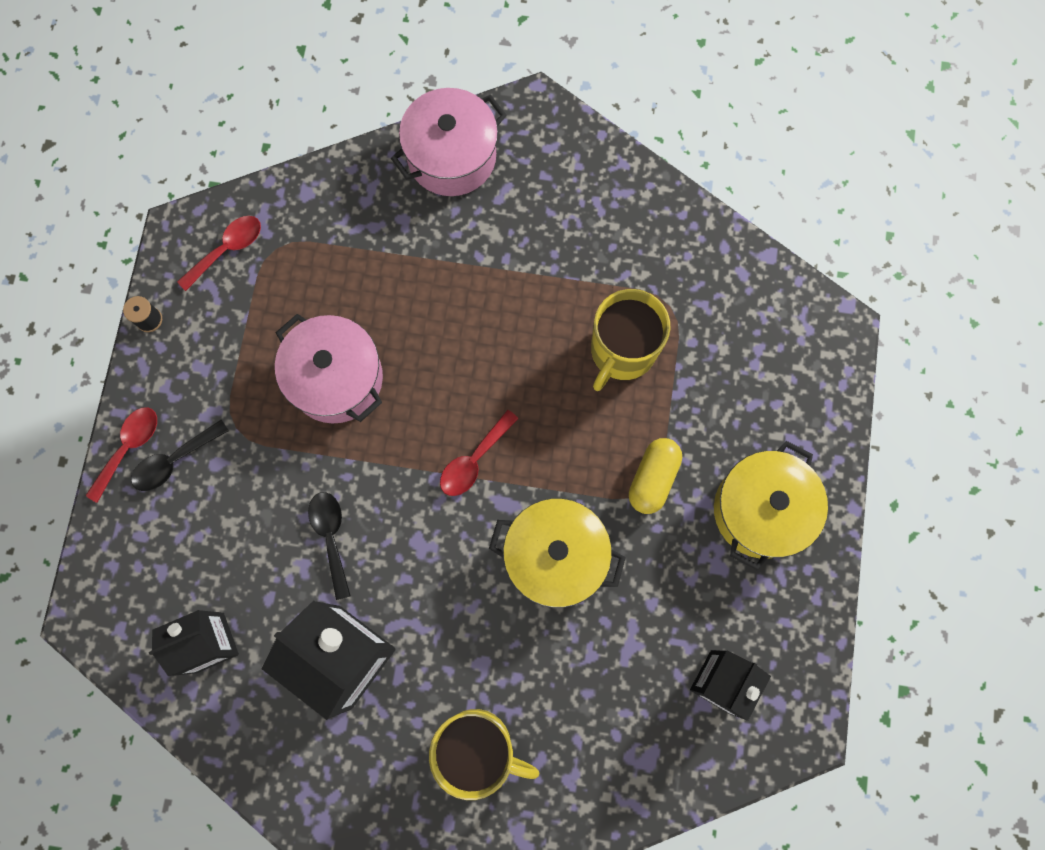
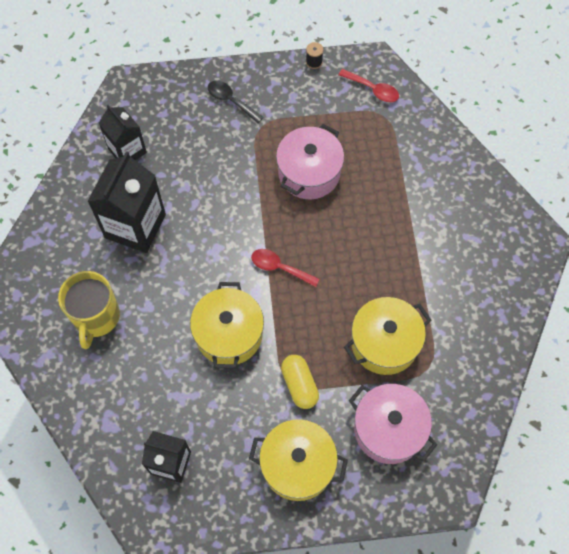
camera: 75 degrees right, 10 degrees down
red spoon [85,407,157,503] -> none
black spoon [308,492,351,600] -> none
pink pot [391,88,506,196] -> pink pot moved to [349,384,437,464]
yellow mug [591,289,670,391] -> yellow pot [344,297,431,375]
yellow capsule [629,438,682,514] -> yellow capsule turned 60 degrees clockwise [281,355,319,409]

